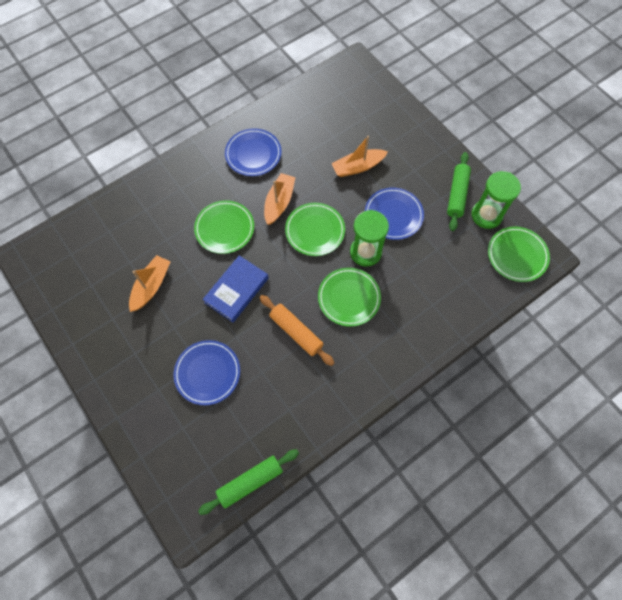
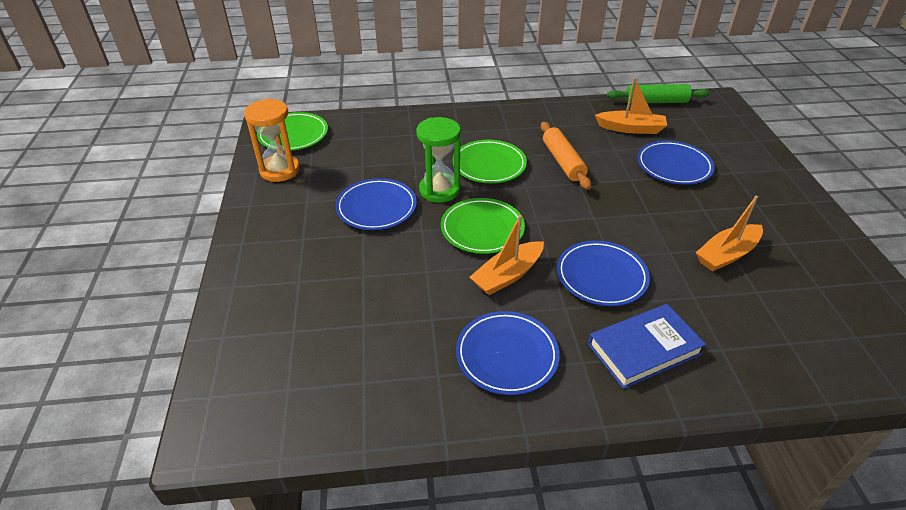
camera: 150 degrees left, 25 degrees down
green plate [194,200,254,254] -> blue plate [557,241,650,306]
blue book [203,256,269,323] -> blue book moved to [588,304,706,389]
orange boat [331,136,388,177] -> orange boat moved to [595,77,667,134]
green rolling pin [447,152,471,231] -> none
green hourglass [472,171,521,229] -> orange hourglass [244,99,300,182]

